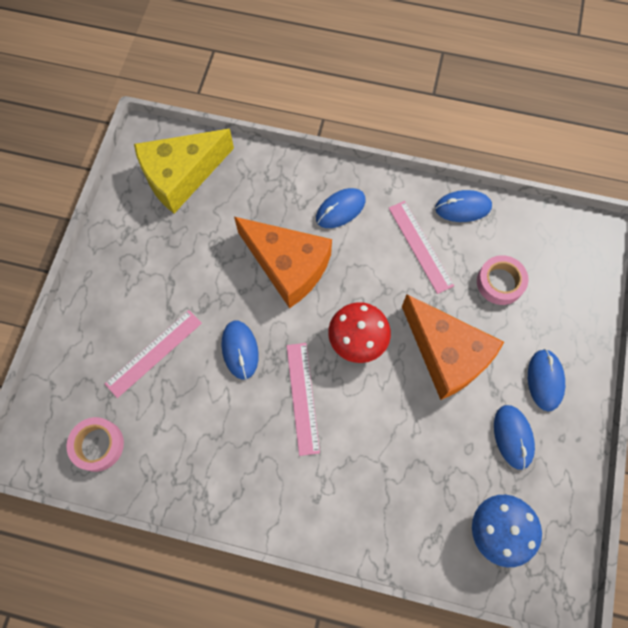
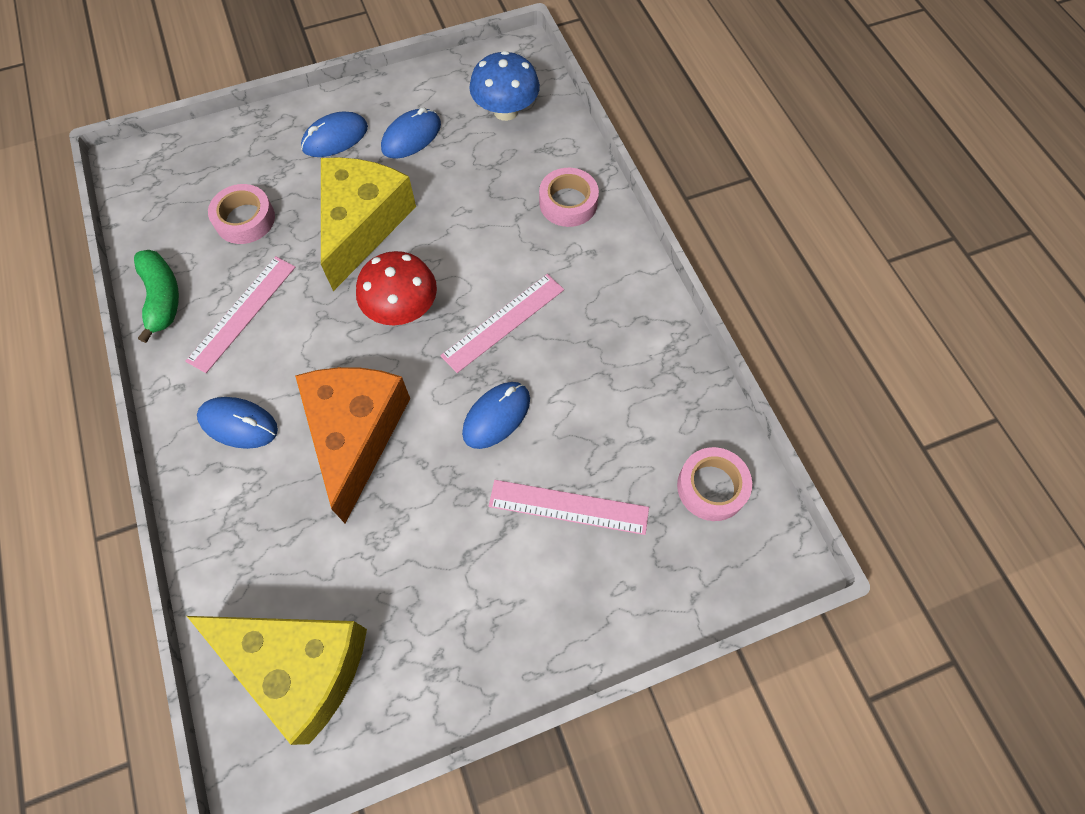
camera: 125 degrees left, 5 degrees down
orange cheese [402,294,504,400] -> yellow cheese [321,157,416,291]
blue mouse [435,190,492,222] -> green banana [134,250,179,343]
none -> pink tape [539,168,599,227]

